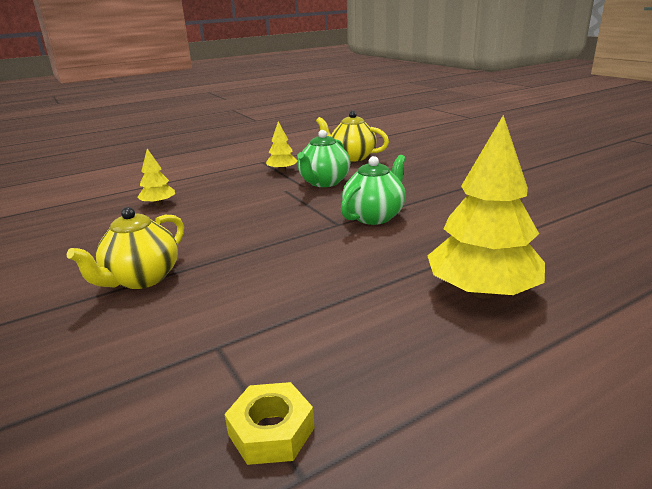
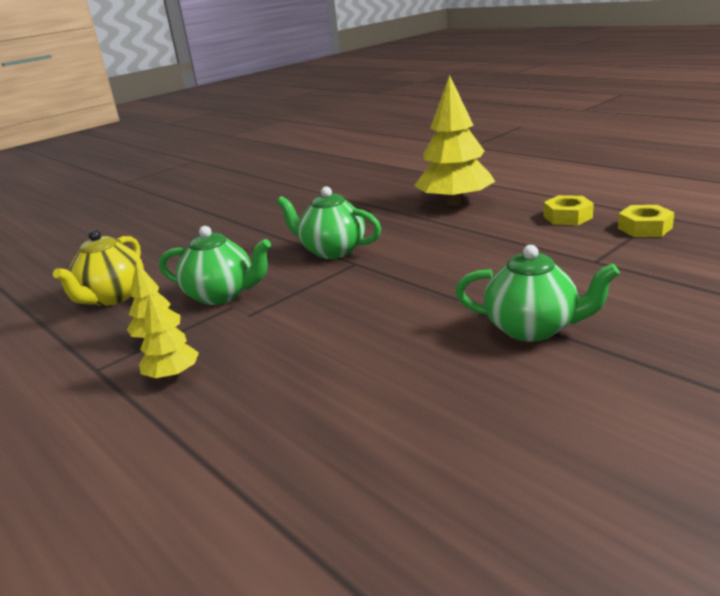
camera: 100 degrees left, 0 degrees up
yellow teapot [66,207,184,289] -> green teapot [455,245,619,342]
yellow tree [137,149,175,206] -> yellow tree moved to [139,293,199,379]
none -> yellow nut [543,195,594,225]

